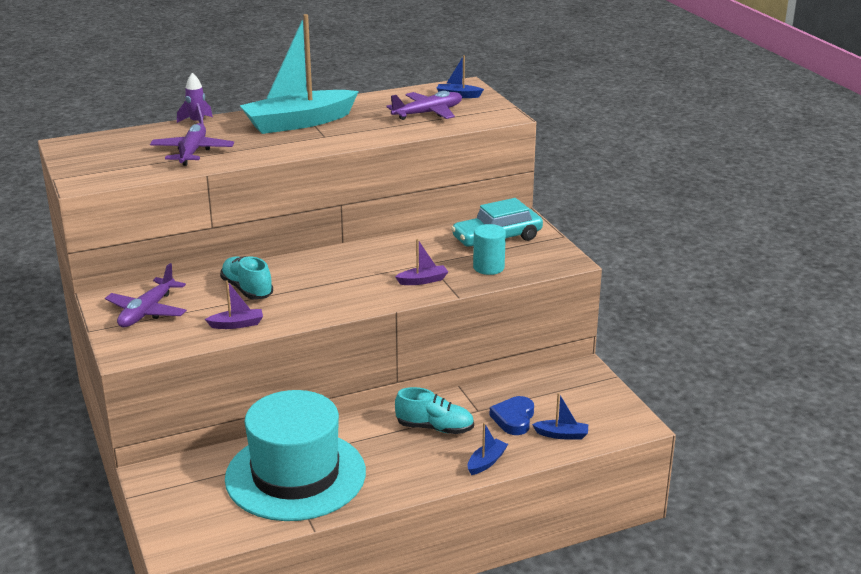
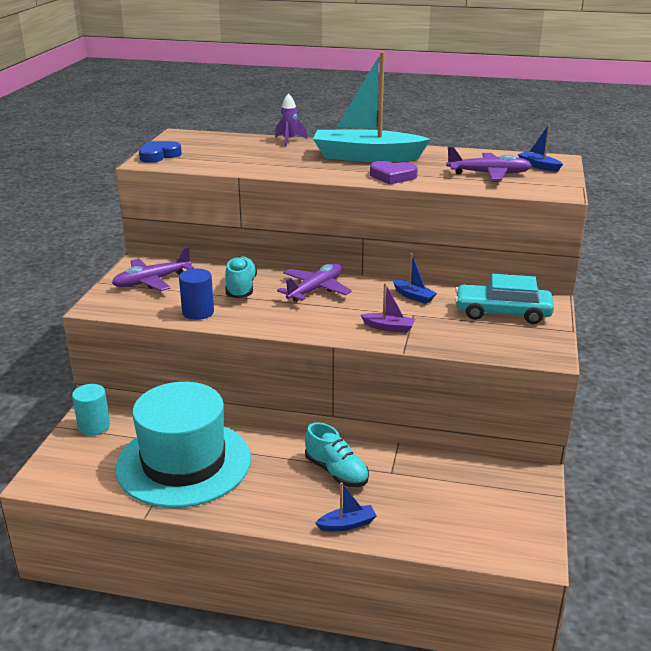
camera: 35 degrees right, 0 degrees up
purple plane [150,123,234,166] -> purple plane moved to [277,263,352,302]
purple boat [205,280,263,329] -> blue cylinder [179,269,214,320]
turquoise cylinder [473,224,506,275] -> turquoise cylinder moved to [72,384,110,436]
blue heart [490,396,534,435] -> blue heart moved to [139,141,182,163]
blue boat [532,393,588,440] -> blue boat moved to [393,253,437,304]
none -> purple heart [370,161,418,184]

